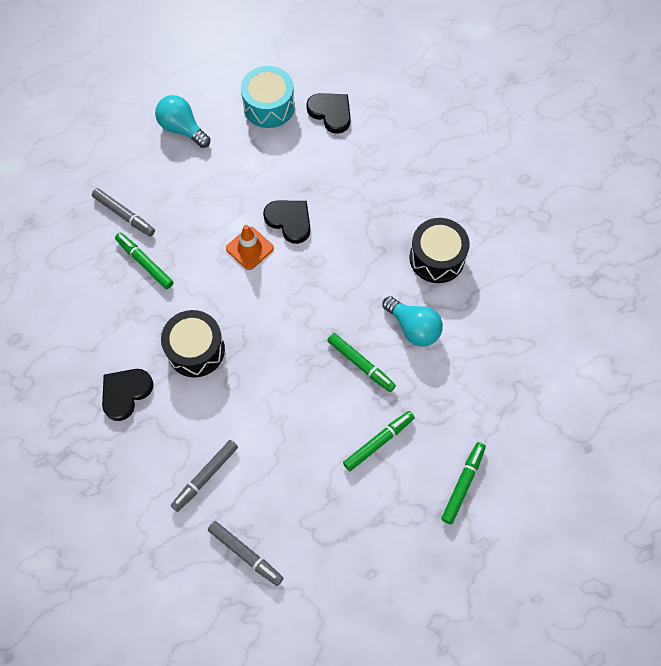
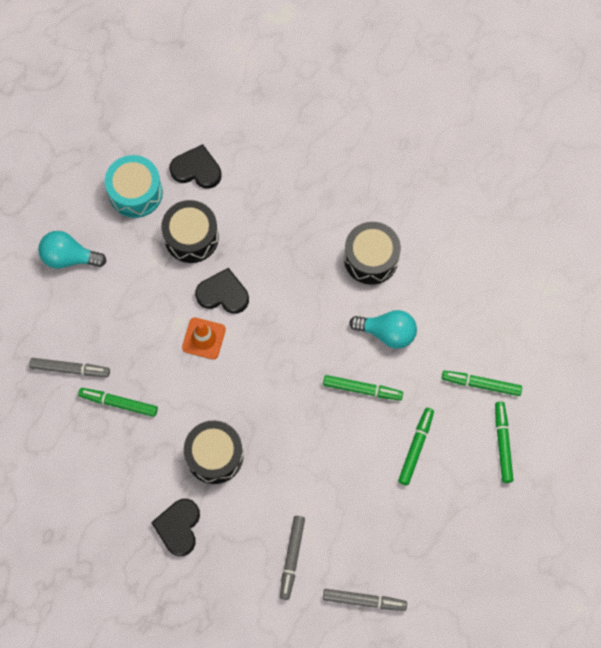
camera: 30 degrees left, 5 degrees up
none -> black drum [161,200,219,263]
none -> green marker [442,371,522,396]

